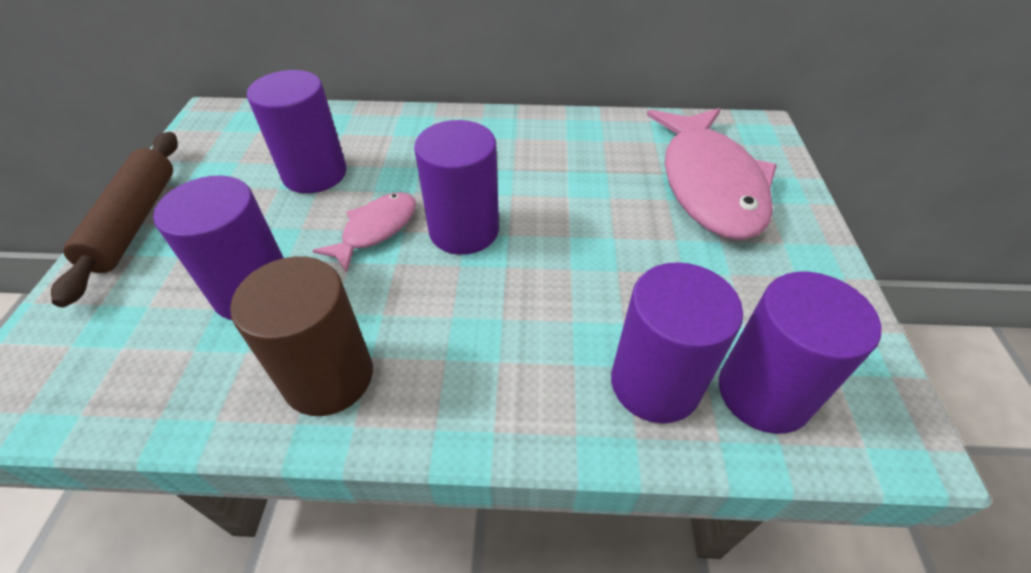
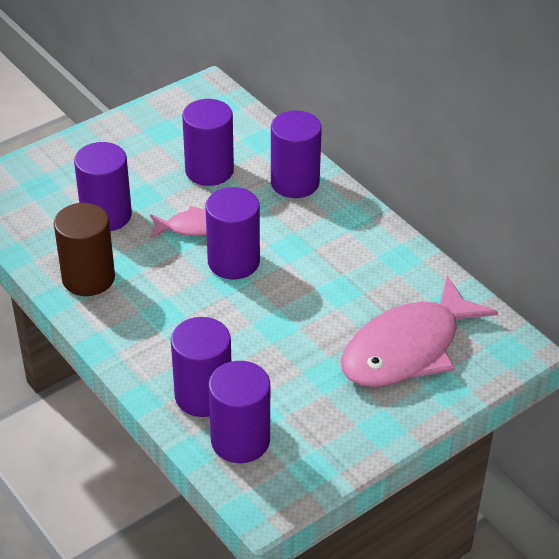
camera: 50 degrees right, 5 degrees down
brown rolling pin [51,132,178,307] -> none
none -> purple cylinder [271,111,322,198]

